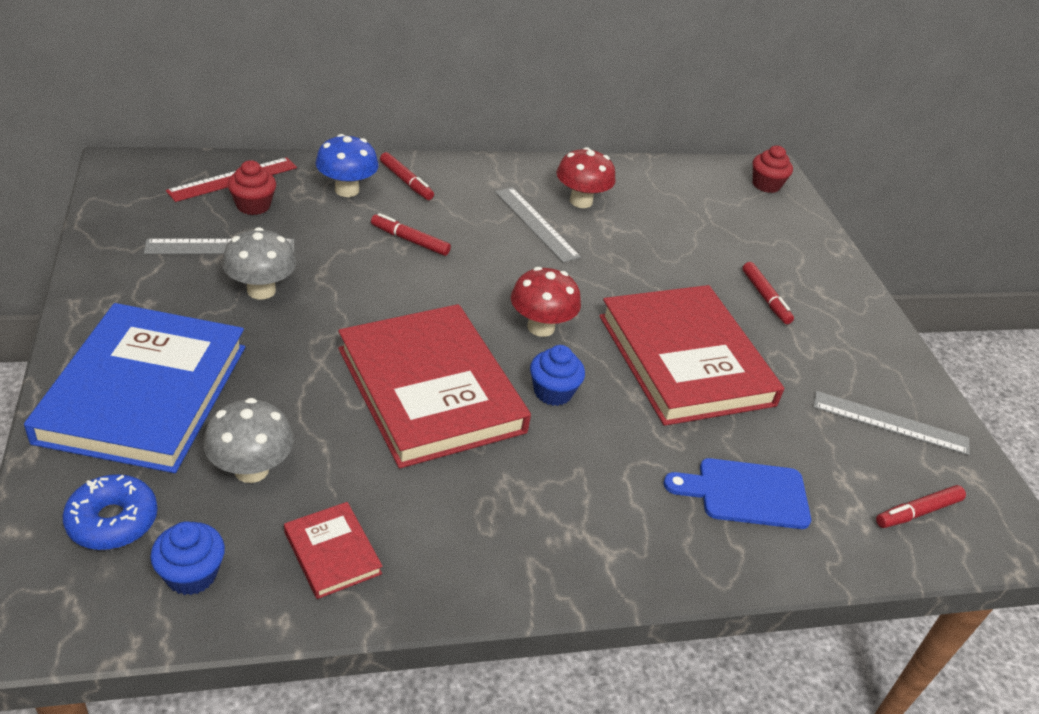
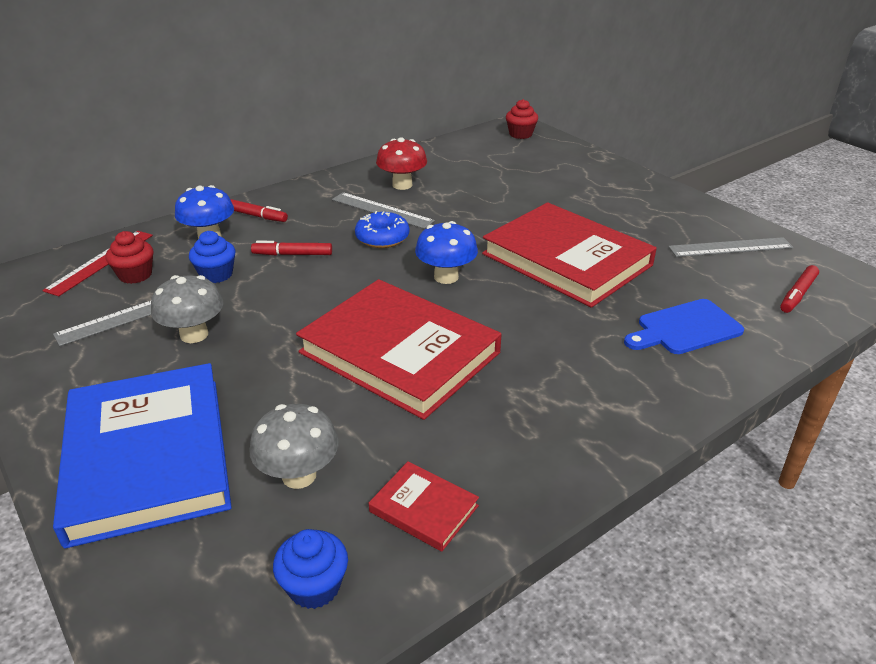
camera: 20 degrees left, 5 degrees down
blue donut [62,474,158,550] -> blue donut moved to [355,211,409,248]
red mushroom [511,267,581,337] -> blue mushroom [415,221,478,284]
blue cupcake [530,345,585,406] -> blue cupcake moved to [189,231,235,283]
red marker [742,262,794,324] -> none

